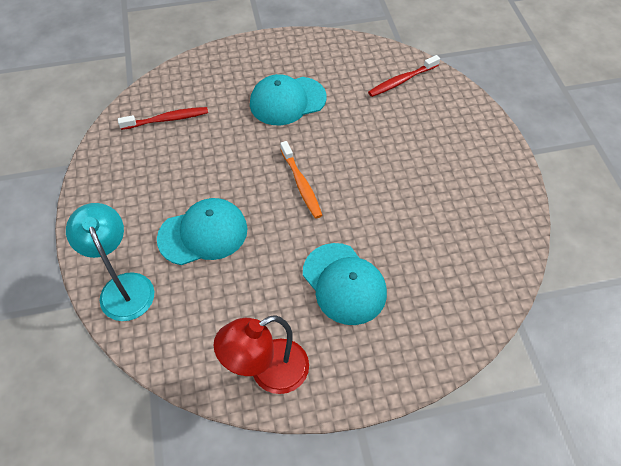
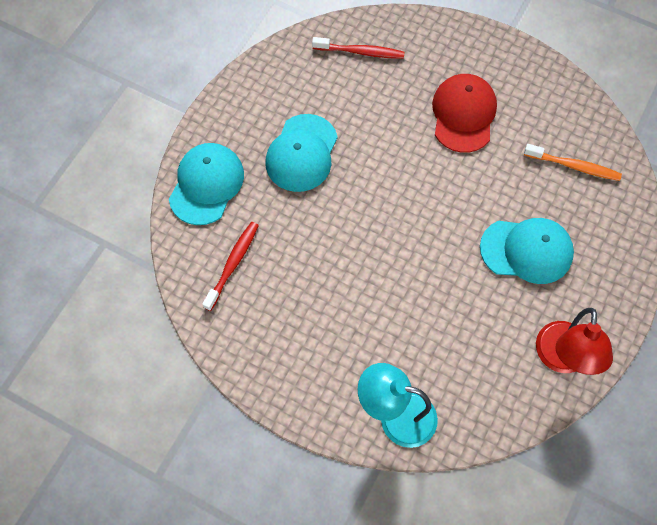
camera: 50 degrees left, 10 degrees up
turquoise cap [157,198,248,265] -> turquoise cap moved to [169,143,244,225]
orange toothbrush [280,141,322,219] -> orange toothbrush moved to [524,144,622,181]
red toothbrush [368,55,440,97] -> red toothbrush turned 90 degrees counterclockwise [312,37,405,59]
none -> red cap [432,74,497,153]

